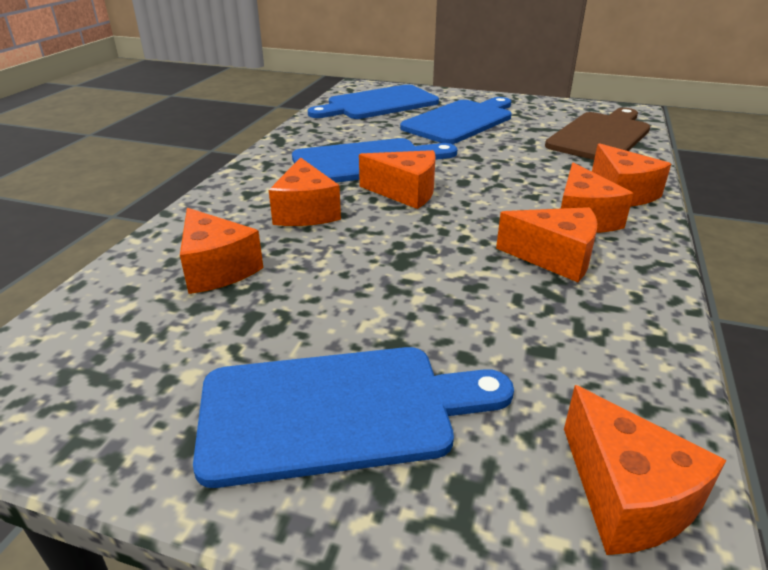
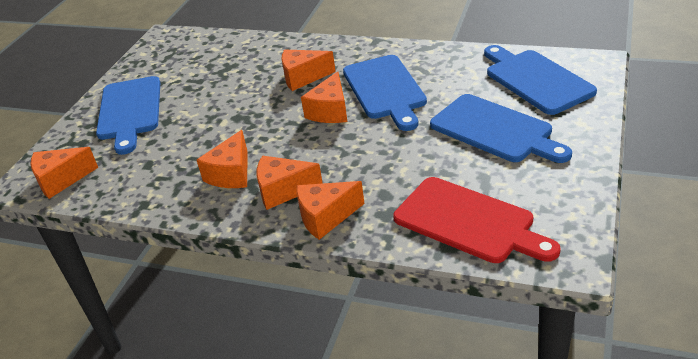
camera: 95 degrees right, 5 degrees up
orange cheese [180,208,264,294] -> none
brown cutting board [545,108,650,160] -> red cutting board [393,177,561,263]

